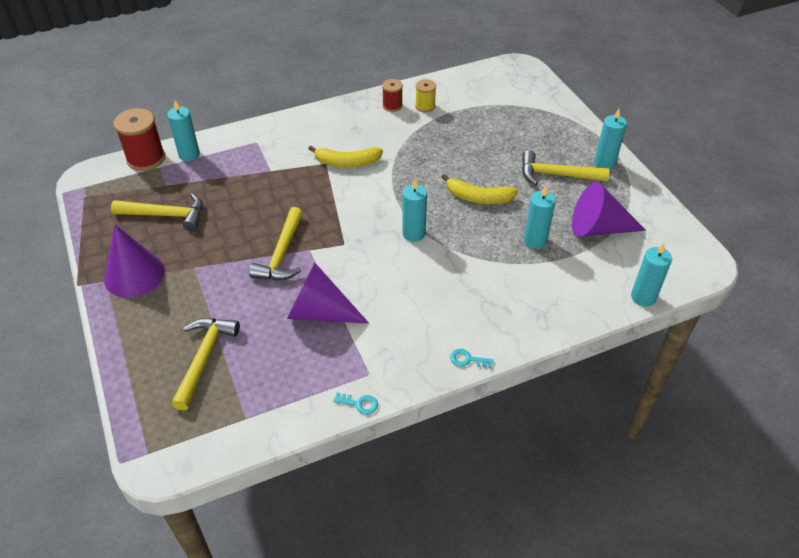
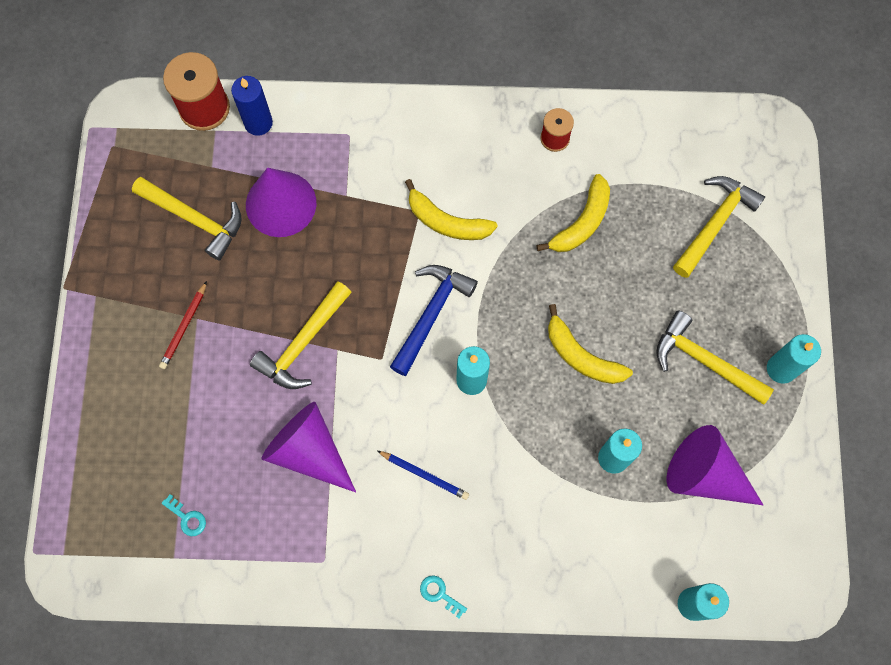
camera: 25 degrees right, 25 degrees up
purple cone [104,224,165,298] -> purple cone moved to [246,168,316,237]
turquoise candle [167,100,200,161] -> blue candle [231,76,273,136]
yellow hammer [172,318,240,410] -> yellow hammer moved to [673,176,765,278]
turquoise key [333,392,378,415] -> turquoise key moved to [162,494,206,536]
yellow spool [415,79,436,112] -> none
none -> red pencil [159,281,207,369]
none -> blue pencil [377,451,469,500]
none -> blue hammer [390,265,478,376]
none -> yellow banana [536,174,610,252]

